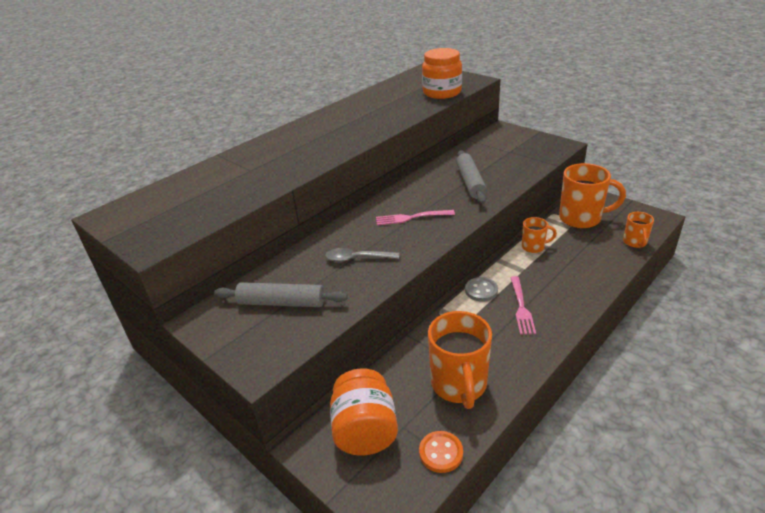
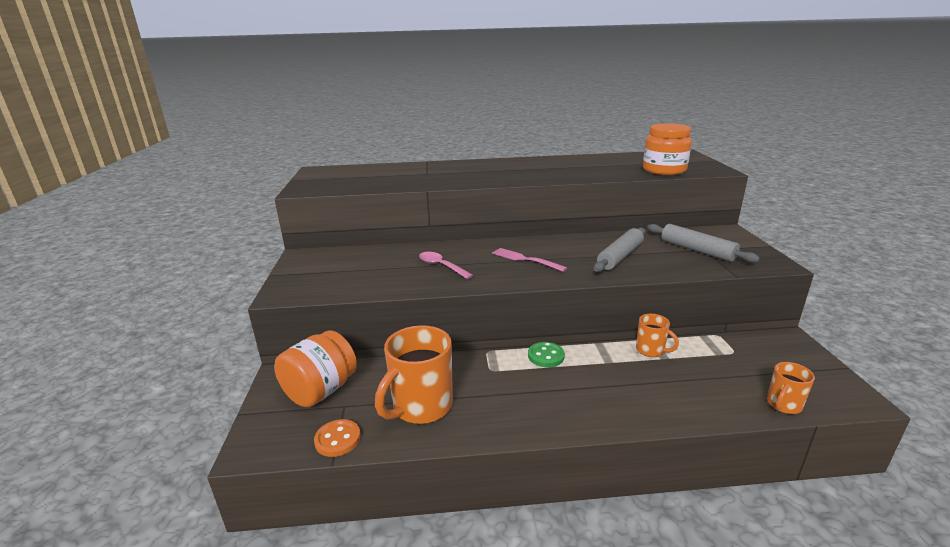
camera: 40 degrees right, 10 degrees down
grey rolling pin [214,282,348,307] -> grey rolling pin moved to [647,224,760,263]
grey spoon [325,248,399,262] -> pink spoon [419,252,473,279]
grey button [465,277,498,302] -> green button [528,342,565,367]
pink fork [510,276,536,335] -> none
orange mug [559,163,626,228] -> none

